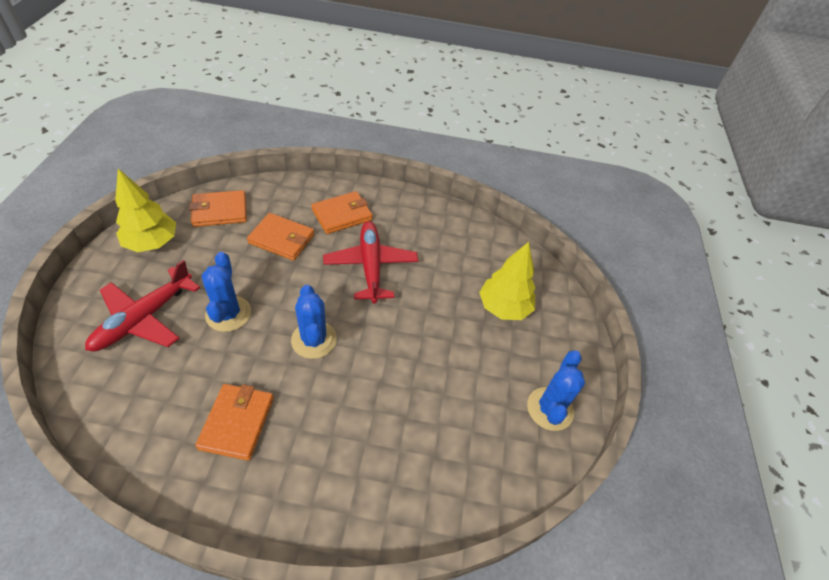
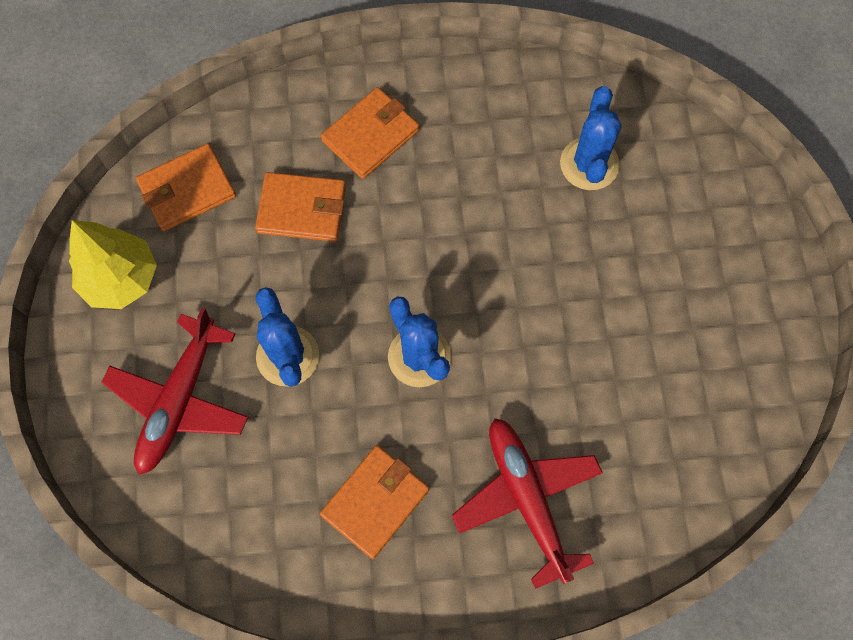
camera: 10 degrees left, 20 degrees up
orange wallet [195,384,274,461] -> orange wallet turned 45 degrees clockwise [320,445,429,559]
red plane [323,221,418,304] -> red plane moved to [452,418,603,589]
yellow tree [479,242,536,320] -> none
blue cactus [527,350,585,431] -> blue cactus moved to [560,86,621,190]

